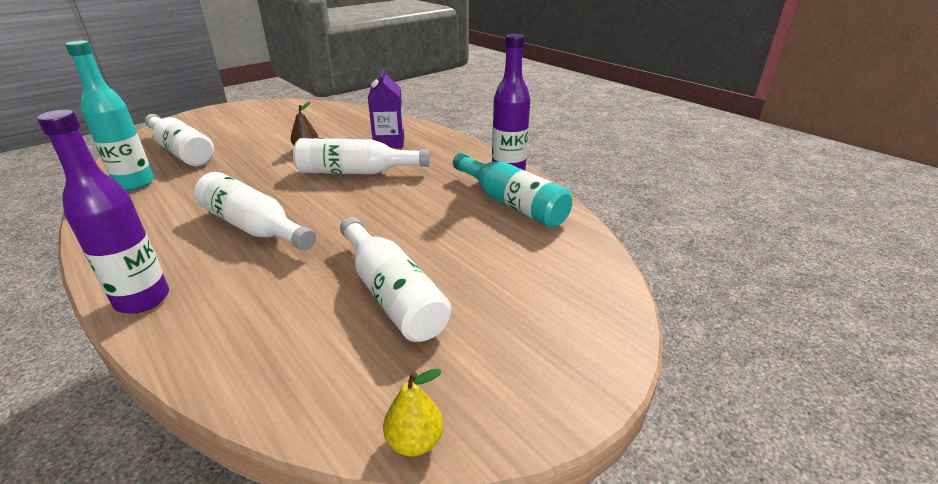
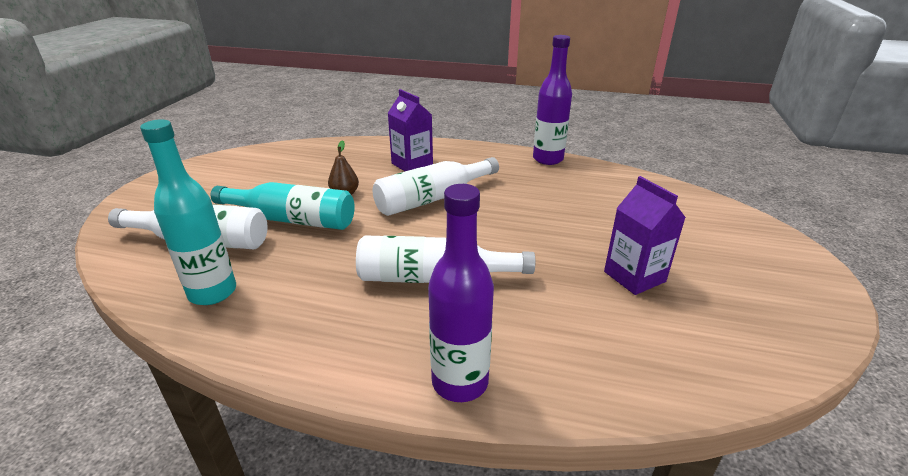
camera: 35 degrees left, 0 degrees up
white bottle [340,217,452,342] -> purple carton [604,176,686,295]
yellow pear [383,369,443,456] -> none
turquoise bottle [453,153,572,228] -> turquoise bottle moved to [210,182,355,230]

